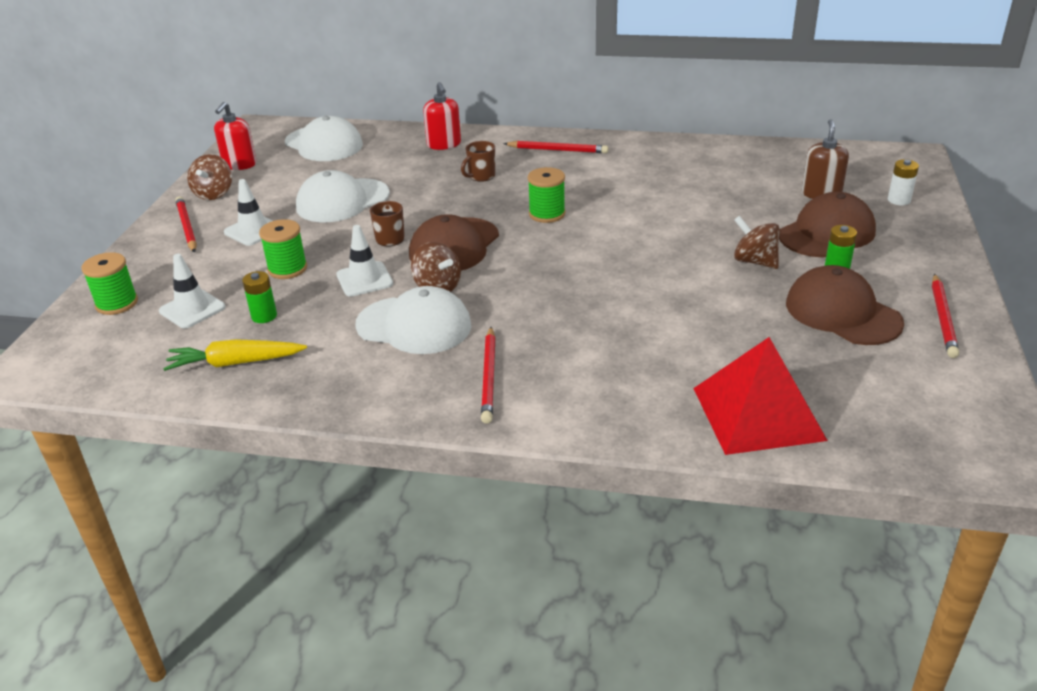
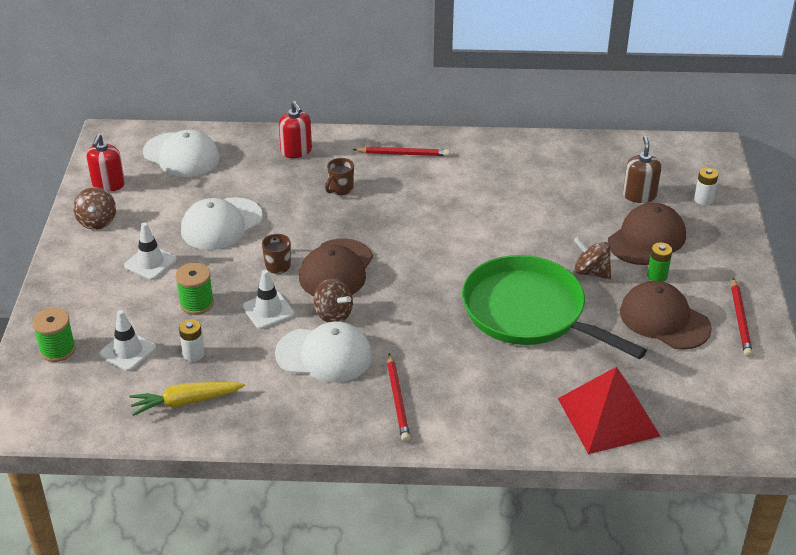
camera: 10 degrees left, 5 degrees up
red pencil [175,197,197,253] -> none
green battery [242,271,277,323] -> white battery [179,319,204,362]
green spool [528,167,565,223] -> none
none -> green pan [462,255,647,359]

